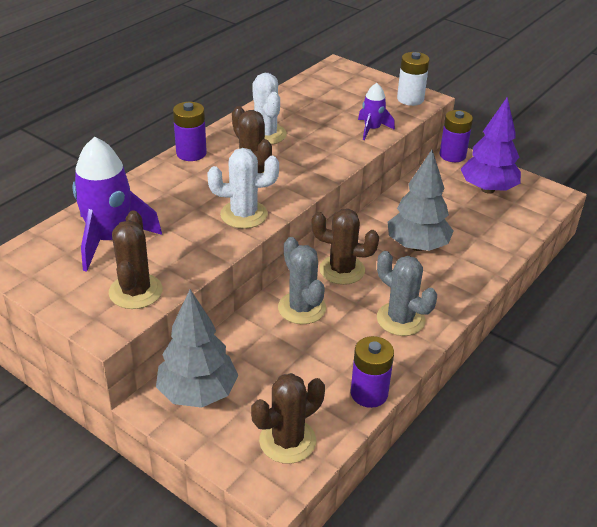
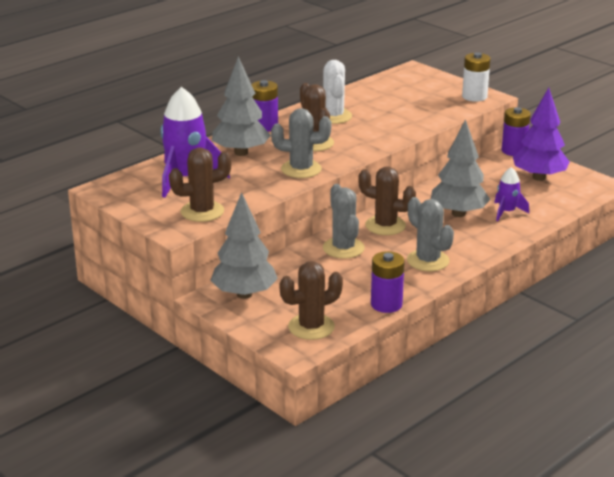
camera: 10 degrees right, 10 degrees down
brown cactus [109,210,163,309] -> brown cactus turned 60 degrees clockwise [169,148,232,222]
white cactus [208,148,279,229] -> grey cactus [271,108,331,178]
purple rocket [358,83,395,140] -> purple rocket moved to [494,167,529,221]
none -> grey tree [212,56,271,156]

